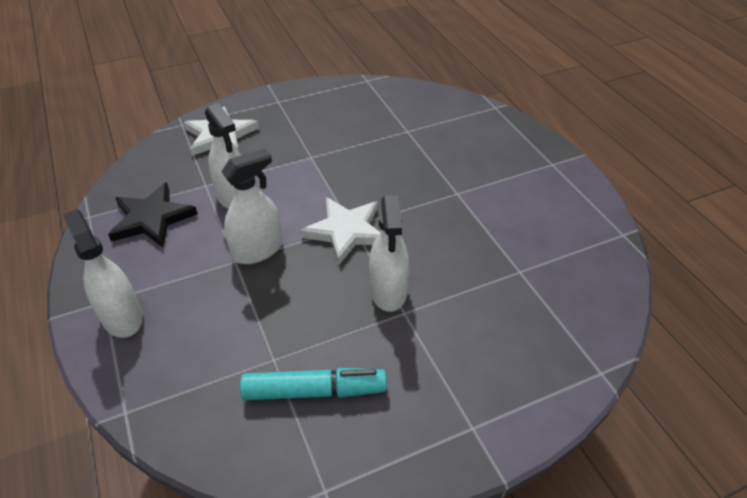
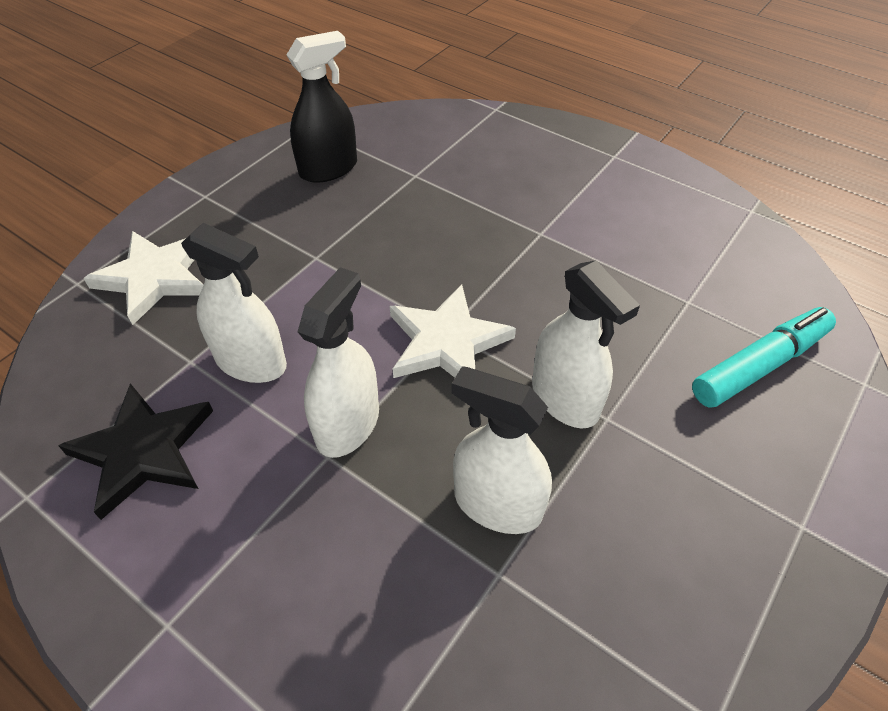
camera: 30 degrees left, 5 degrees up
white spray bottle [63,209,143,338] -> white spray bottle moved to [452,366,552,534]
turquoise marker [240,368,387,400] -> turquoise marker moved to [692,307,836,408]
none -> black spray bottle [287,31,357,183]

